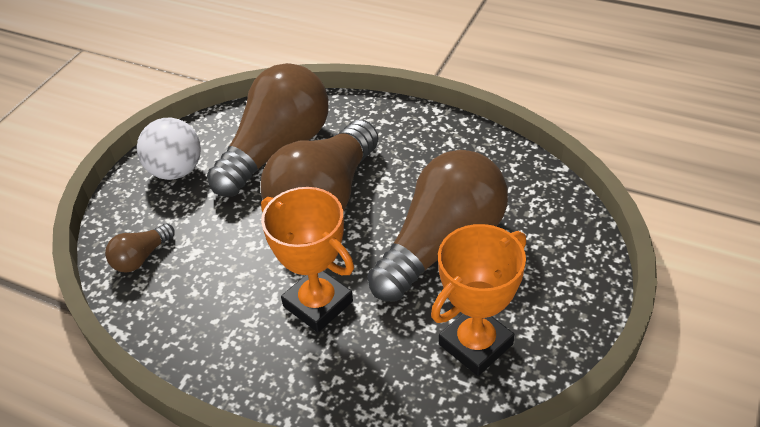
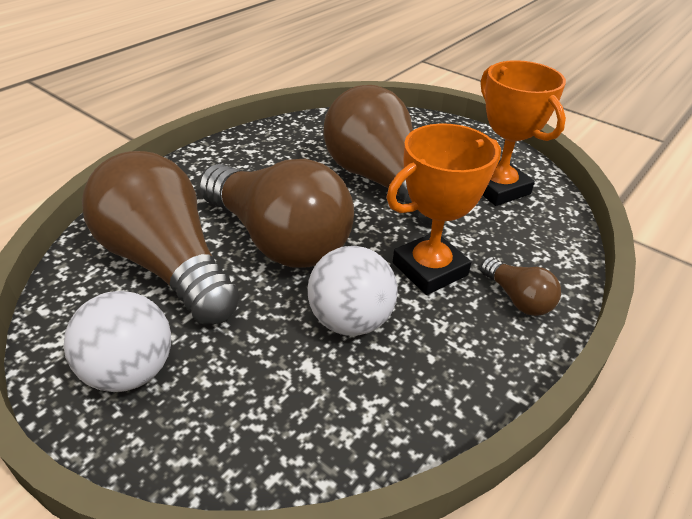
camera: 80 degrees left, 5 degrees down
brown light bulb [105,223,175,273] -> brown light bulb moved to [480,257,561,316]
none -> white ball [308,246,397,336]

